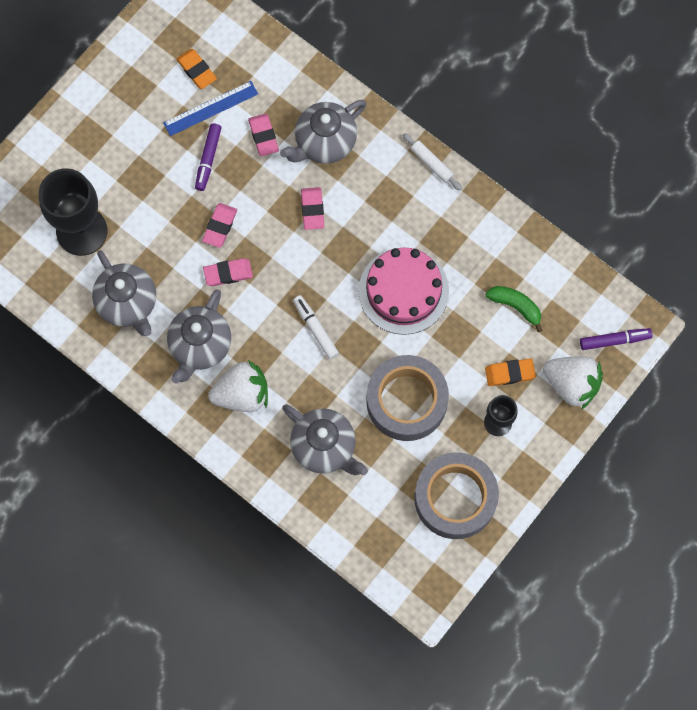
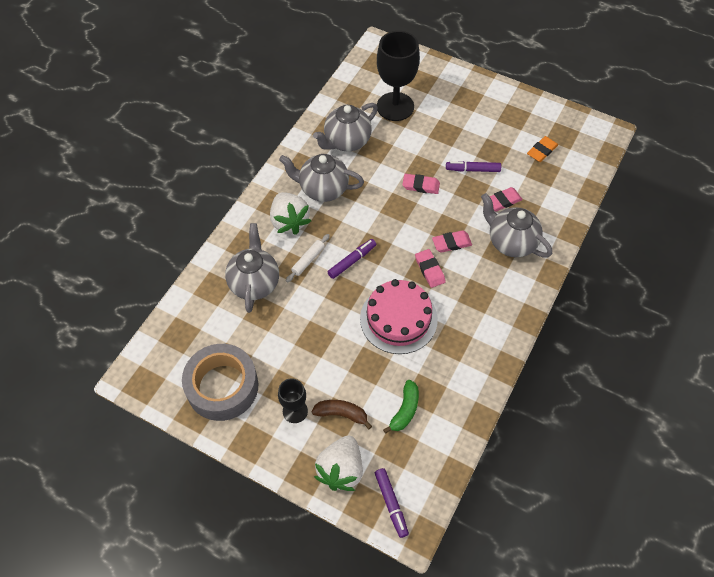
camera: 80 degrees right, 15 degrees down
blue ruler [163,81,258,136] -> none
pink eraser [203,258,253,286] -> pink eraser moved to [415,249,446,288]
grey teapot [282,404,368,475] -> grey teapot turned 150 degrees clockwise [225,223,279,313]
white marker [293,295,339,359] -> purple marker [328,239,376,279]
grey tape [366,355,449,441] -> none
white rolling pin [403,133,462,191] -> white rolling pin moved to [286,234,330,282]
orange eraser [485,359,536,386] -> brown banana [311,400,372,429]

